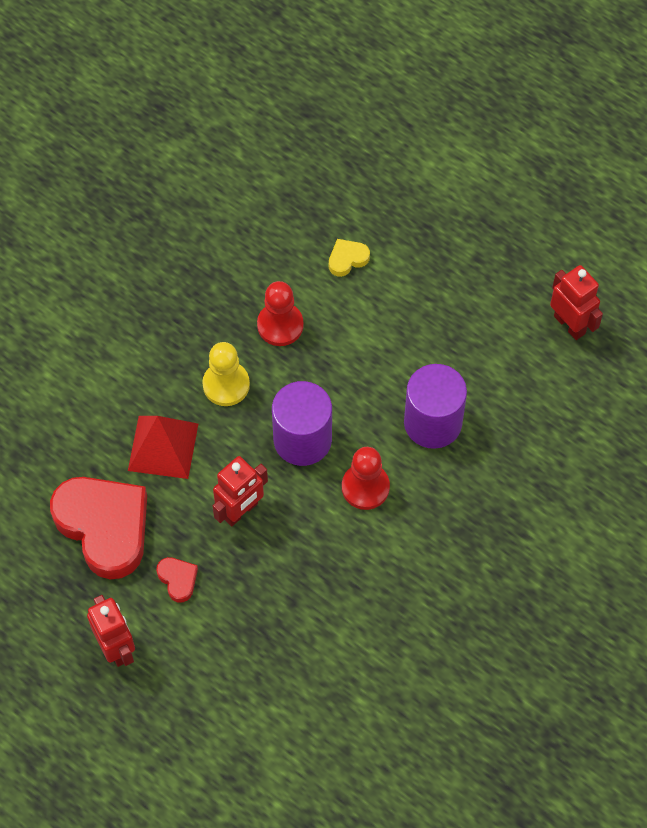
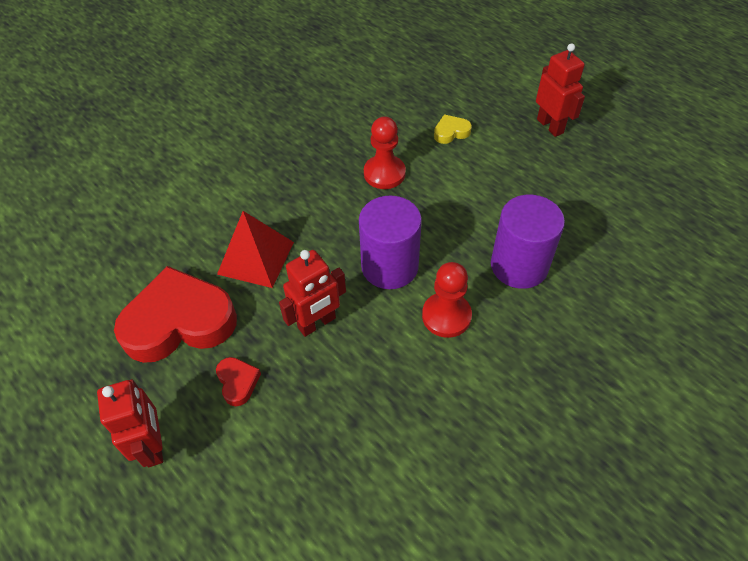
camera: 10 degrees right, 10 degrees down
red heart [50,477,147,579] -> red heart turned 75 degrees counterclockwise [114,266,237,363]
yellow pawn [202,342,250,406] -> none
red robot [550,265,603,340] -> red robot moved to [536,43,585,137]

